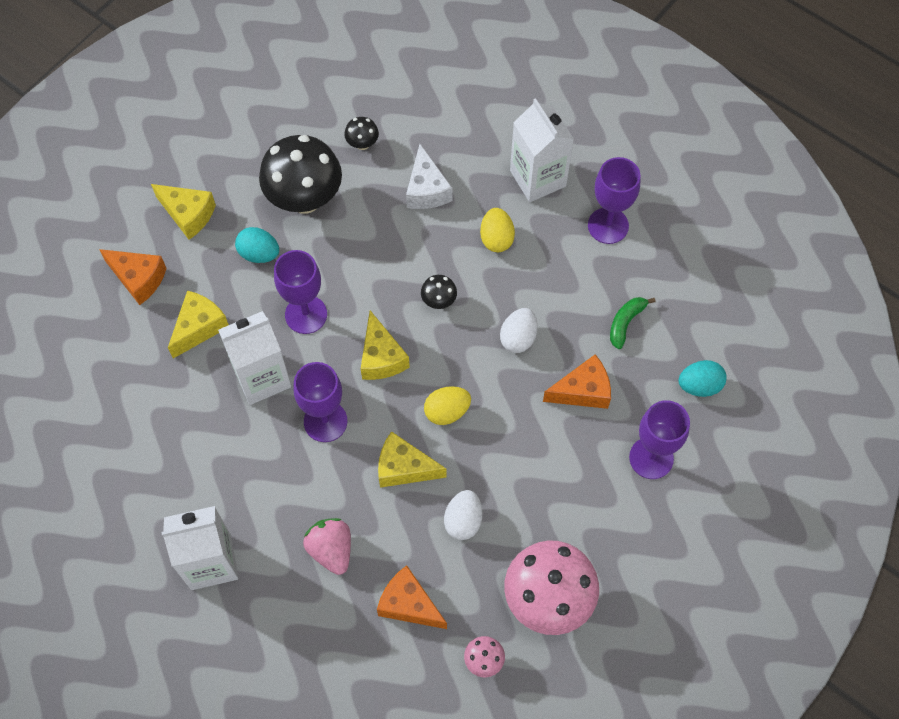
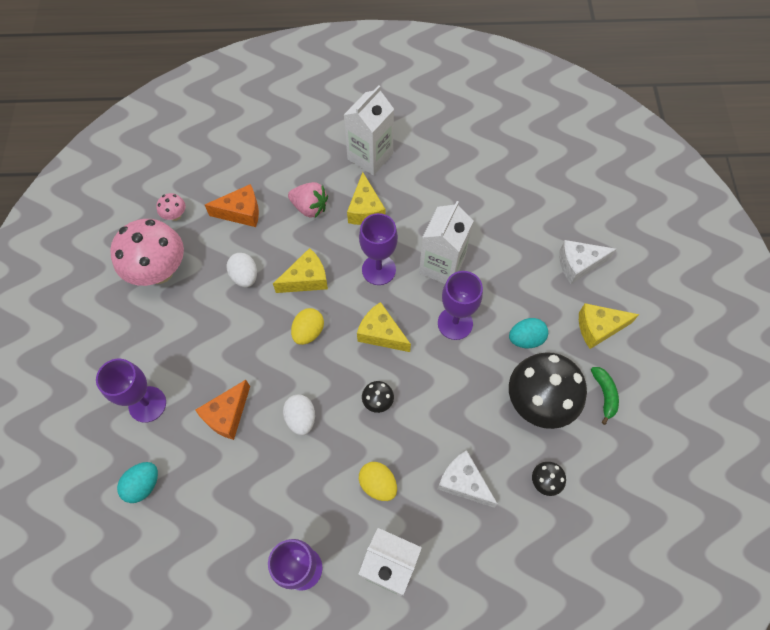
camera: 140 degrees right, 0 degrees up
orange cheese [99,249,167,305] -> white cheese [559,240,617,284]
yellow cheese [168,290,229,358] -> yellow cheese moved to [347,172,385,225]
green banana [610,297,656,349] -> green banana moved to [591,367,619,425]

